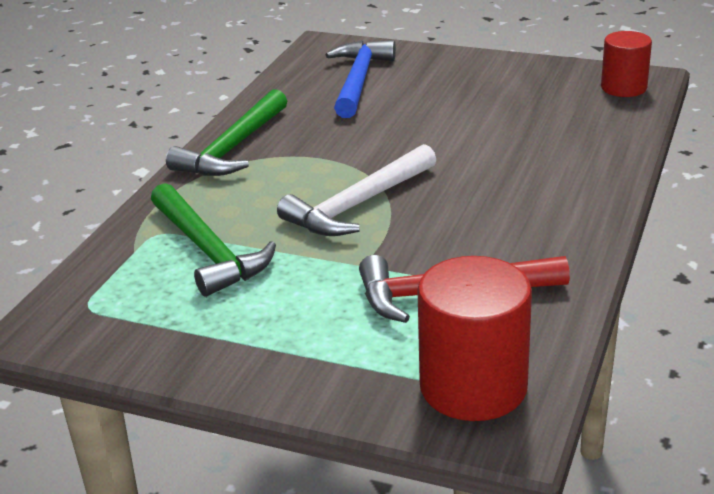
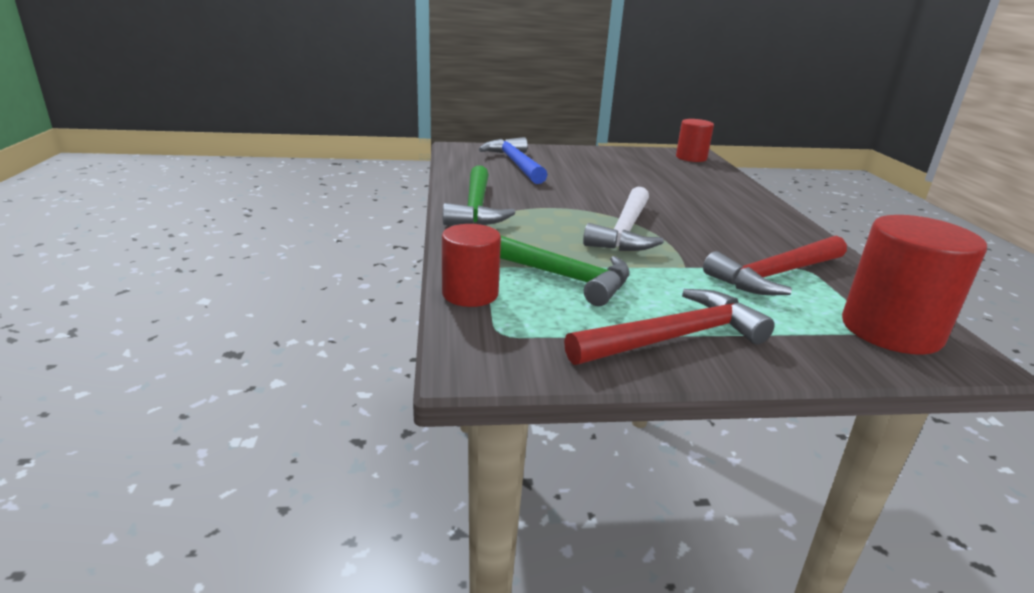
camera: 30 degrees left, 5 degrees down
none -> red cylinder [442,224,501,307]
none -> red hammer [564,289,775,365]

